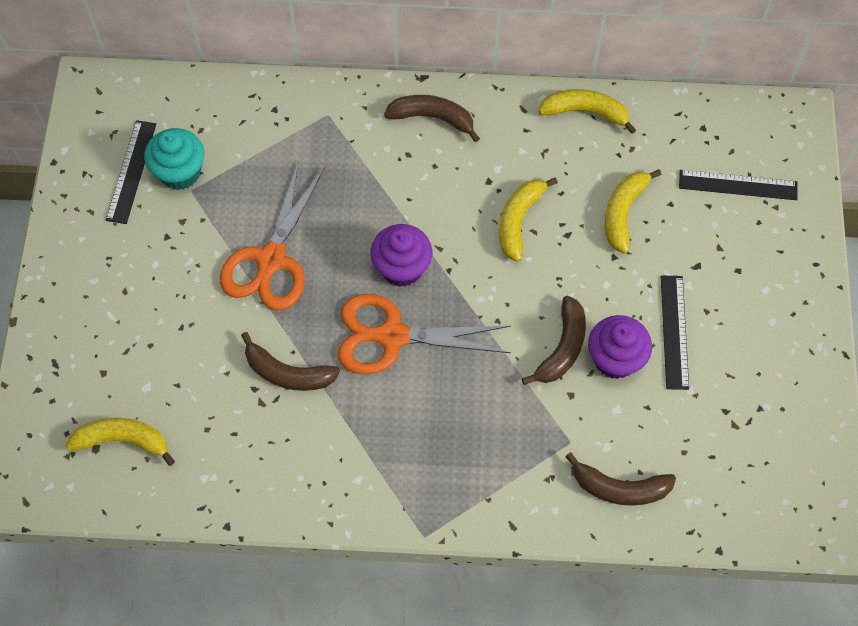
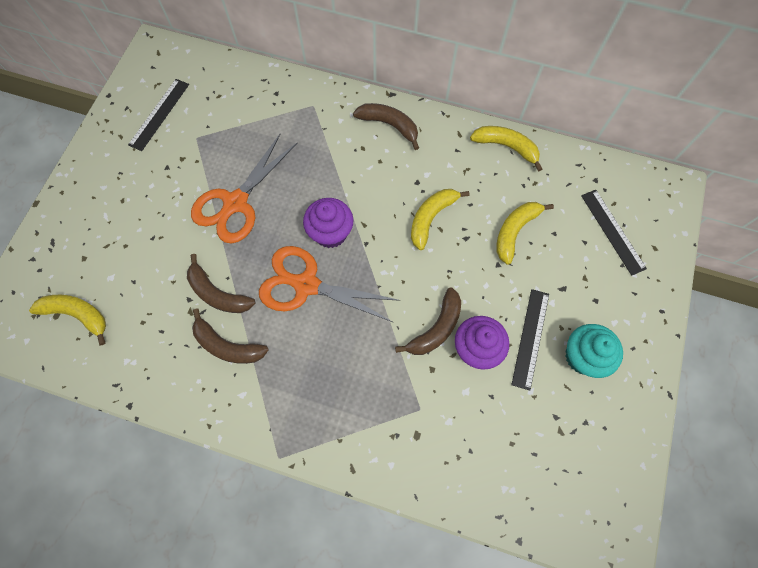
camera: 15 degrees right, 5 degrees up
turquoise cupcake [144,128,204,190] -> turquoise cupcake moved to [565,324,623,378]
brown banana [565,452,676,506] -> brown banana moved to [192,309,269,364]
black ruler [679,170,798,200] -> black ruler turned 45 degrees clockwise [581,190,647,276]

